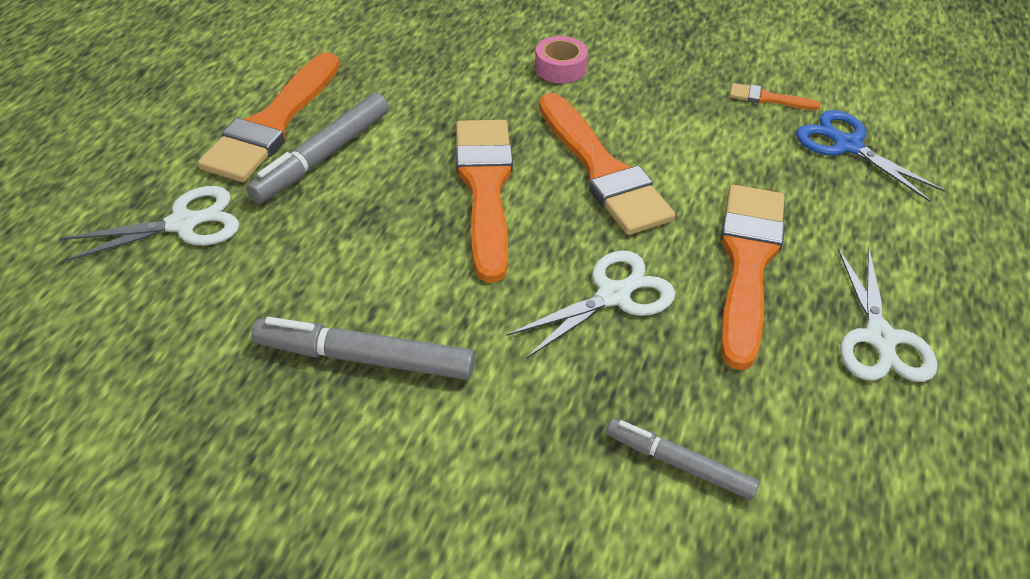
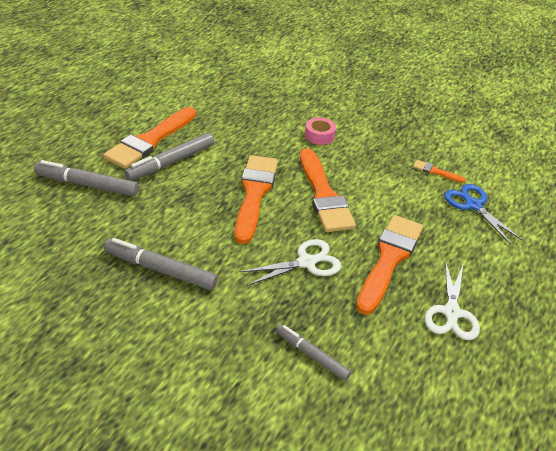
camera: 10 degrees right, 5 degrees down
white scissors [59,186,239,262] -> grey marker [34,160,139,196]

